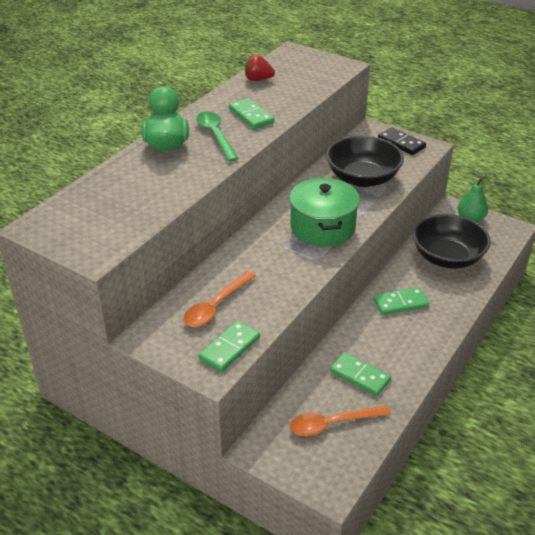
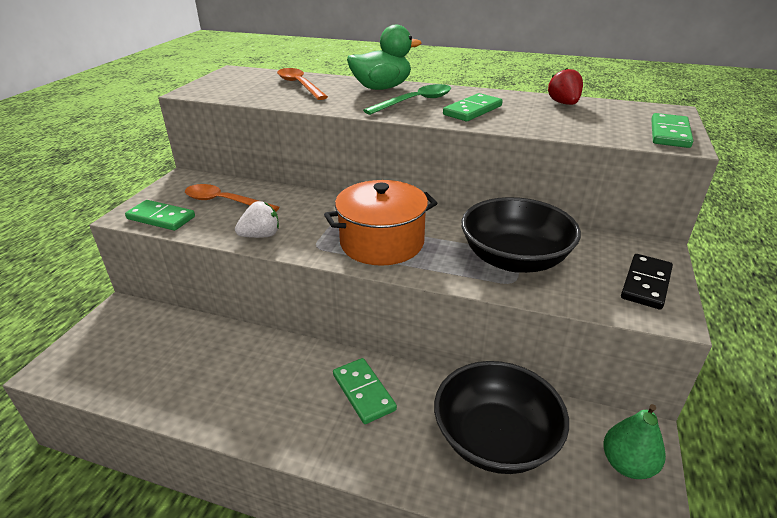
camera: 75 degrees right, 5 degrees down
green pot [289,178,360,246] -> orange pot [324,180,437,266]
orange spoon [290,405,391,436] -> orange spoon moved to [277,68,328,100]
green domino [330,352,391,396] -> green domino moved to [651,113,693,148]
none -> white strawberry [235,201,279,238]

